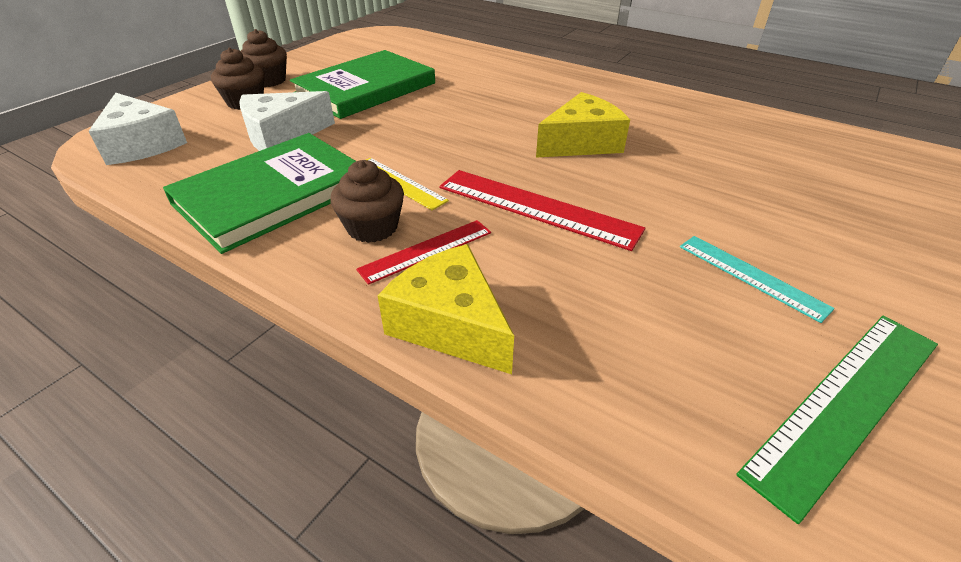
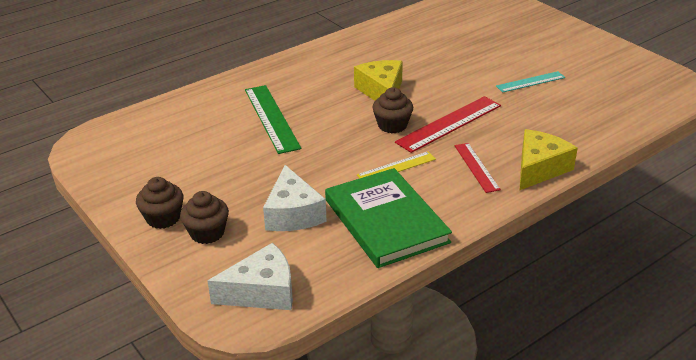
camera: 70 degrees left, 5 degrees down
green book [290,50,435,119] -> none
brown cupcake [330,160,404,243] -> brown cupcake moved to [372,87,413,133]
yellow cheese [378,244,514,374] -> yellow cheese turned 150 degrees clockwise [519,129,578,191]
green ruler [736,316,938,524] -> green ruler moved to [245,85,302,154]

